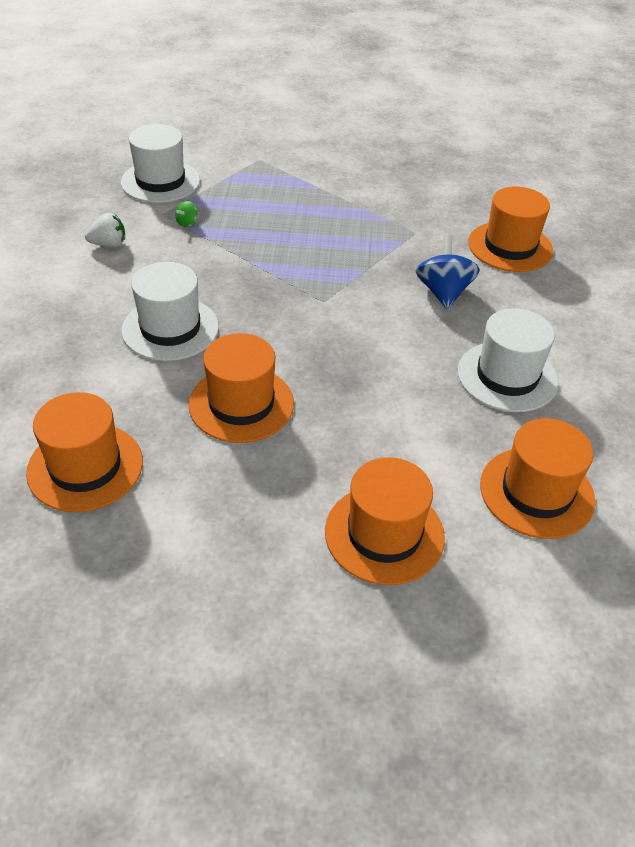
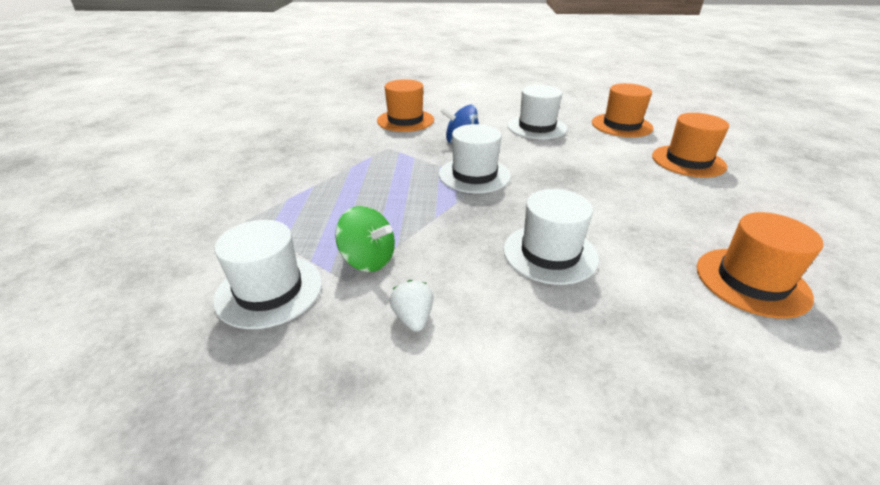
camera: 90 degrees left, 10 degrees down
green spinning top [175,201,197,227] -> green spinning top [335,206,395,272], size x2.24
orange hat [188,333,294,443] -> none
none -> white hat [439,124,511,193]

